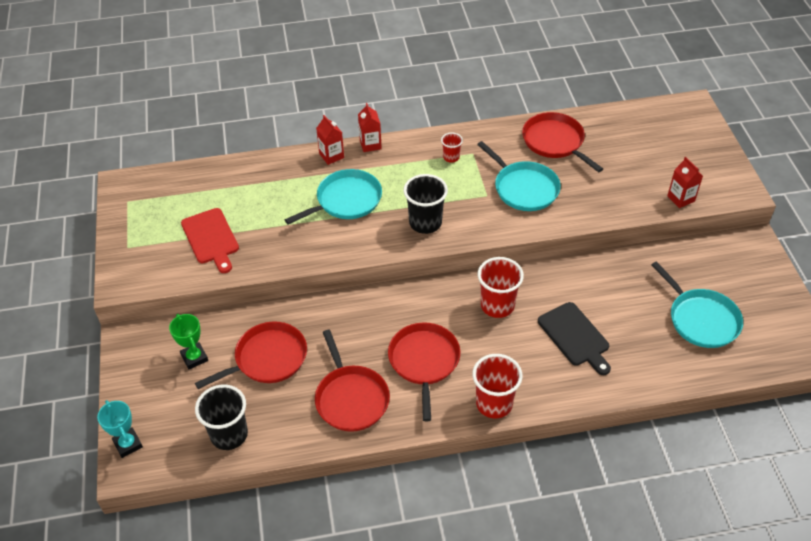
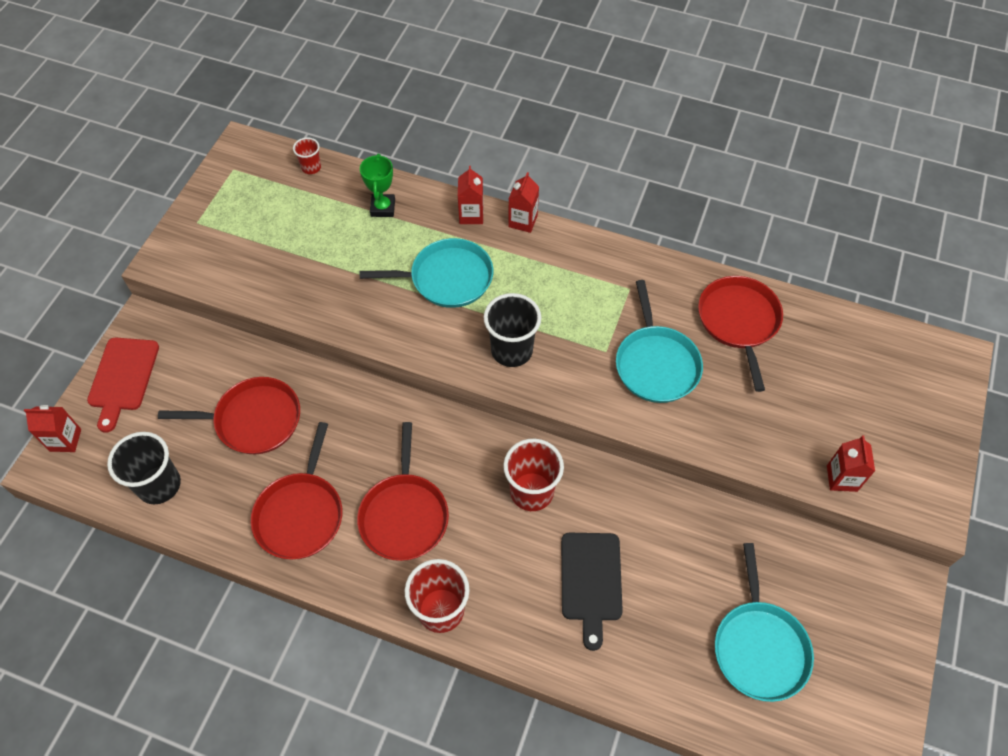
camera: 30 degrees right, 10 degrees up
turquoise trophy [97,400,143,458] -> red carton [24,405,81,452]
green trophy [169,314,208,370] -> green trophy moved to [360,154,395,217]
red cutting board [181,208,239,273] -> red cutting board moved to [87,338,159,433]
red pan [388,322,460,422] -> red pan turned 150 degrees clockwise [357,422,449,561]
red cup [441,132,463,163] -> red cup moved to [293,137,321,174]

